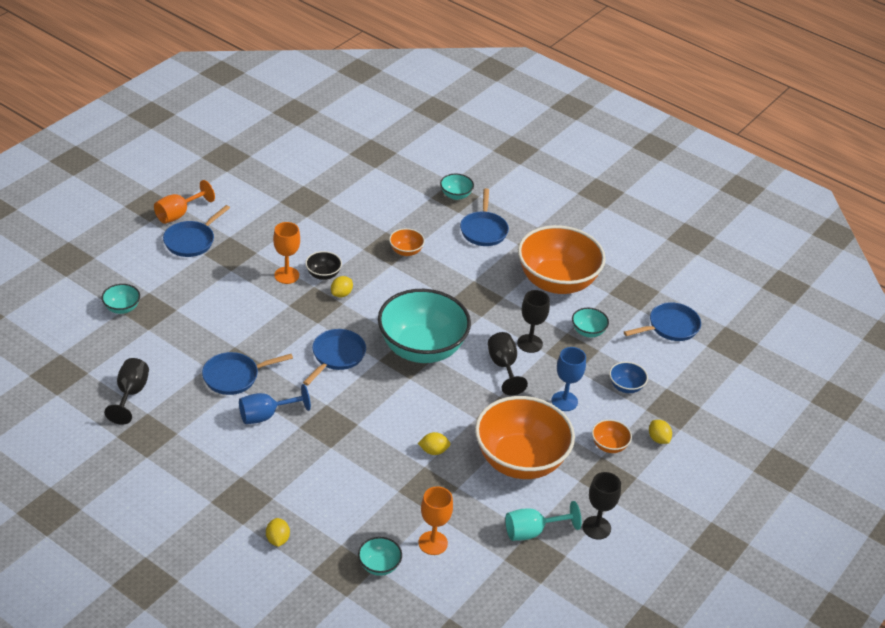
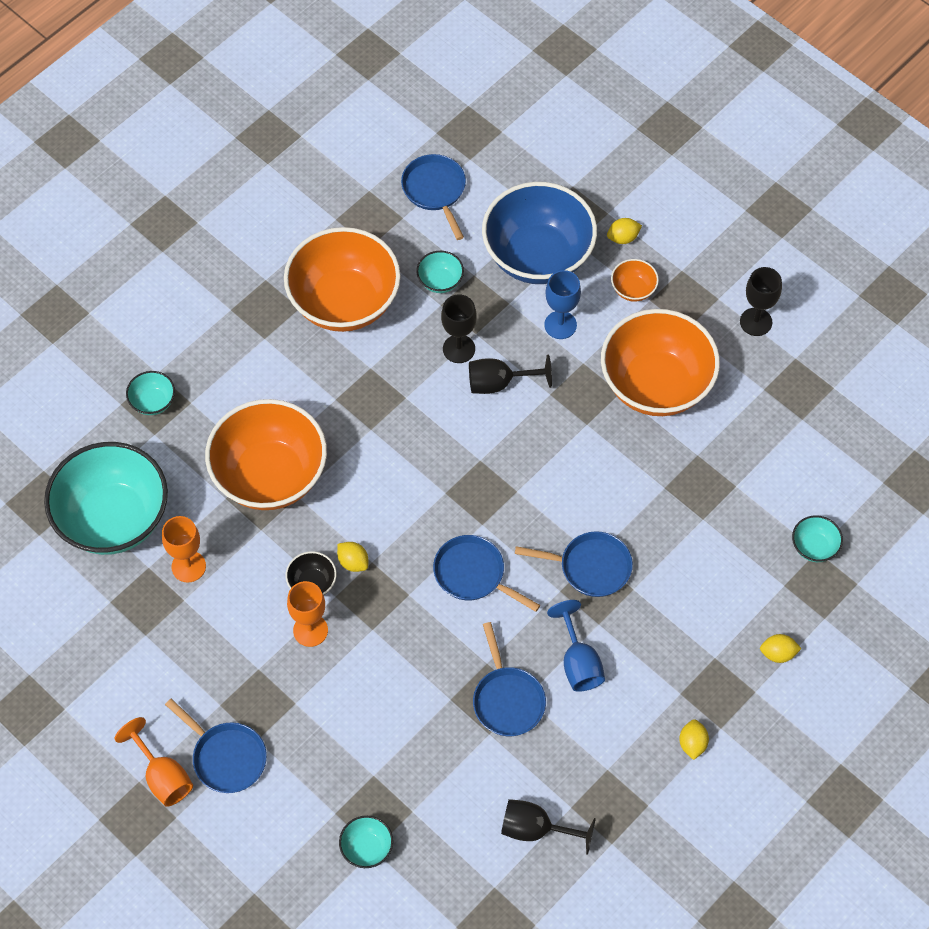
camera: 80 degrees left, 20 degrees up
turquoise bowl [378,289,471,363] -> turquoise bowl moved to [44,442,168,555]
orange bowl [389,228,425,256] -> orange bowl [205,399,327,510], size x2.41
yellow lemon [418,432,450,455] -> yellow lemon moved to [679,719,709,760]
orange goblet [419,486,453,555] -> orange goblet moved to [162,516,206,582]
blue pan [460,188,509,246] -> blue pan moved to [515,531,633,597]
turquoise goblet [505,501,582,541] -> none
blue bowl [609,362,648,393] -> blue bowl [482,182,597,284], size x2.41

